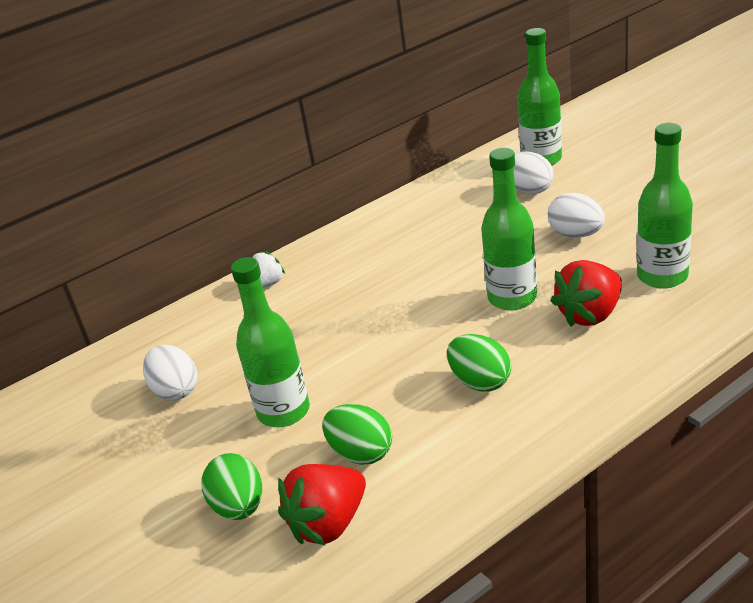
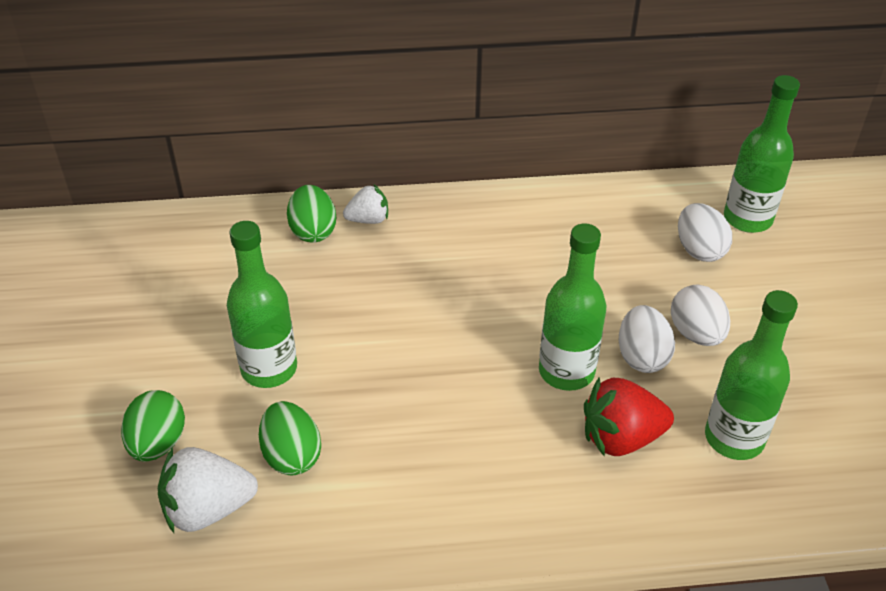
camera: 25 degrees right, 10 degrees up
white egg [143,345,197,401] -> white egg moved to [619,305,675,373]
red strawberry [278,464,366,546] -> white strawberry [158,447,258,533]
green egg [447,334,511,392] -> green egg moved to [287,185,336,243]

